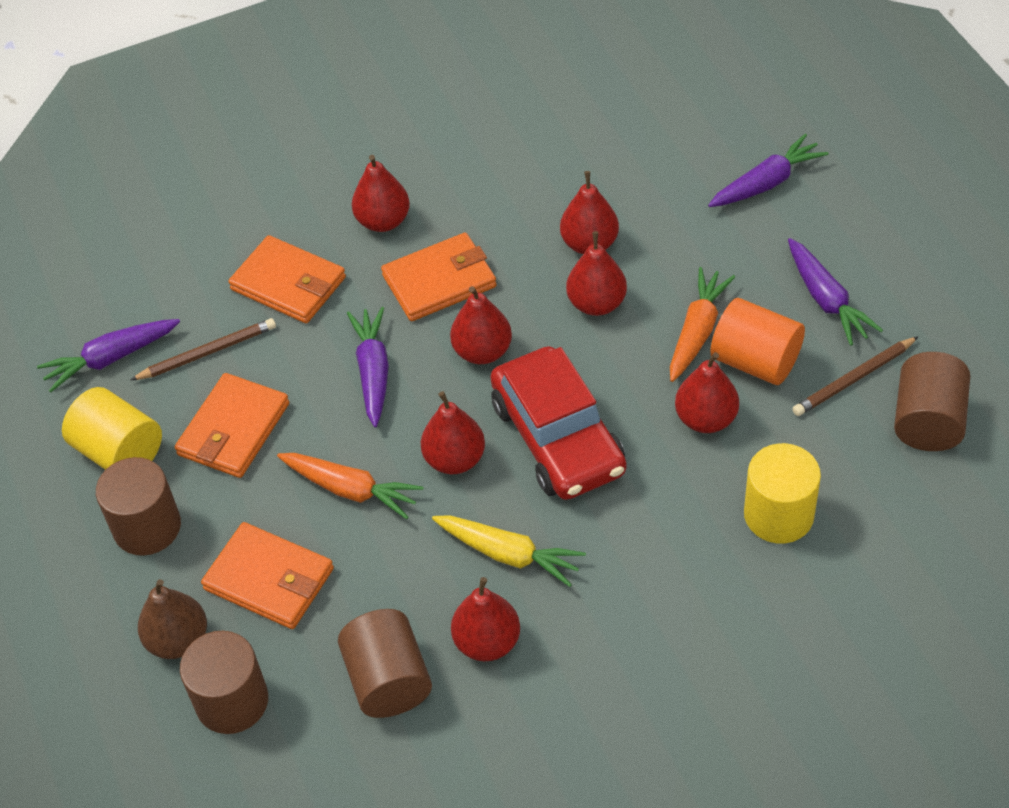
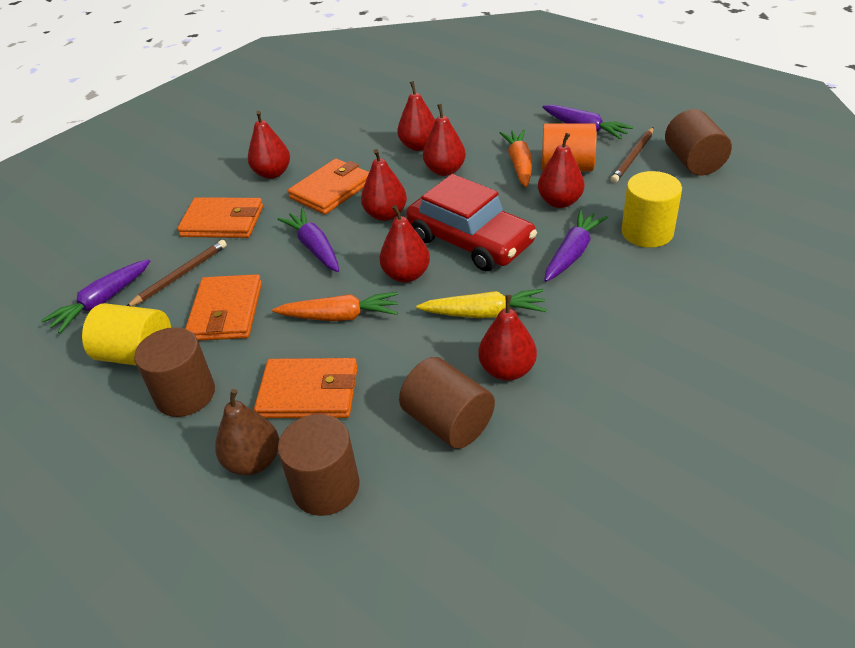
camera: 25 degrees left, 10 degrees down
purple carrot [708,134,828,207] -> purple carrot moved to [544,210,608,282]

